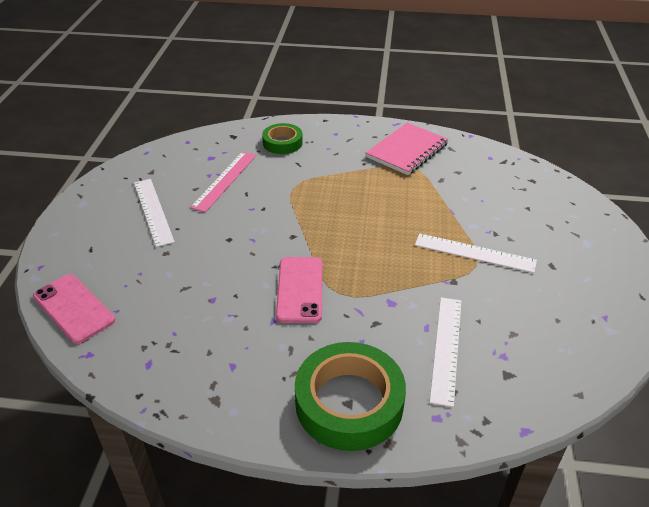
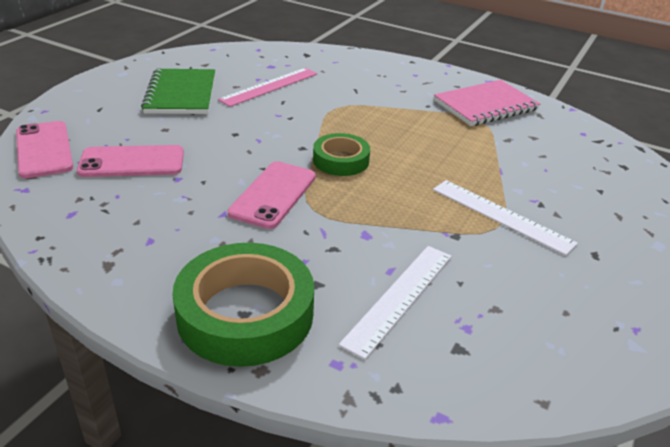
camera: 20 degrees right, 5 degrees down
white ruler [134,179,175,247] -> green notebook [141,69,215,114]
green tape [262,123,303,154] -> green tape moved to [313,133,370,176]
none -> pink phone [77,145,184,177]

